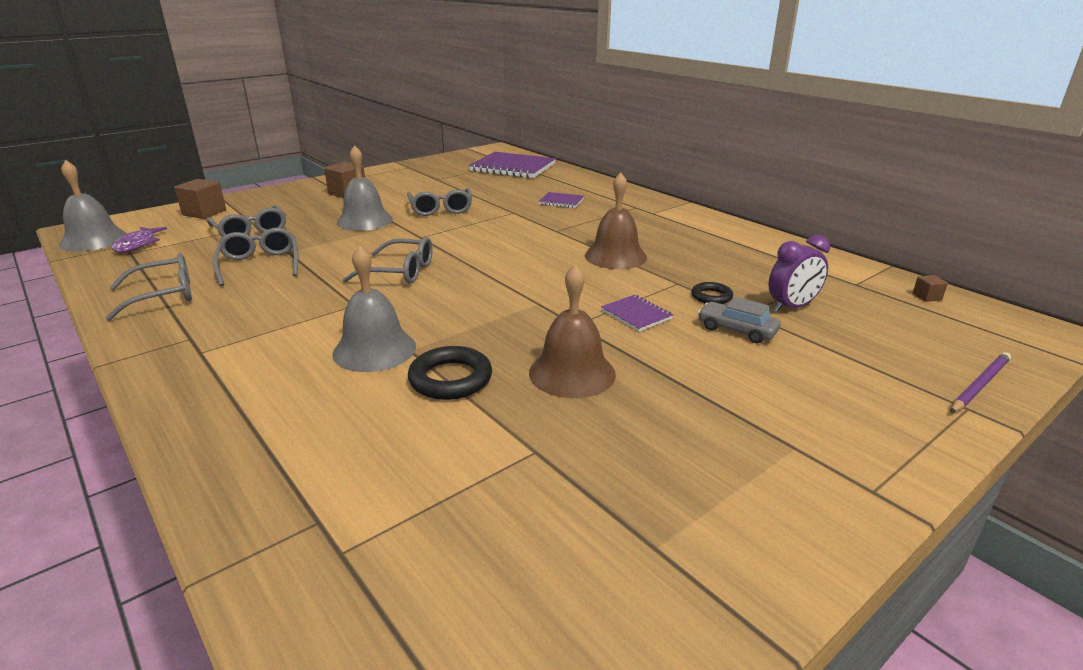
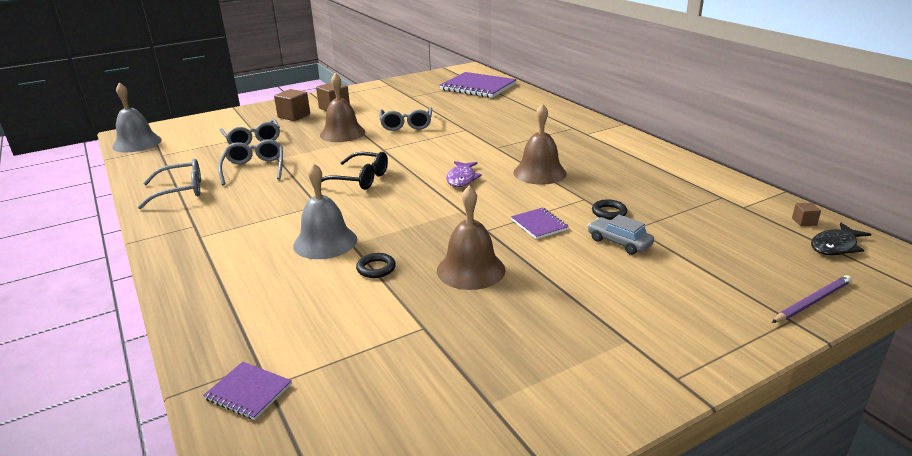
camera: 10 degrees right, 0 degrees up
purple fish [111,227,167,253] -> purple fish moved to [446,161,482,187]
brown cube [174,179,226,219] -> brown cube moved to [274,89,310,121]
grey bell [337,145,393,231] -> brown bell [320,73,365,142]
grey glasses [343,237,433,284] -> black glasses [322,152,388,190]
black ring [408,346,492,400] -> black ring [356,253,396,278], size x0.61
purple notebook [539,192,584,208] -> purple notebook moved to [203,362,292,420]
purple clock [768,235,830,312] -> none
none -> black fish [811,223,871,255]

